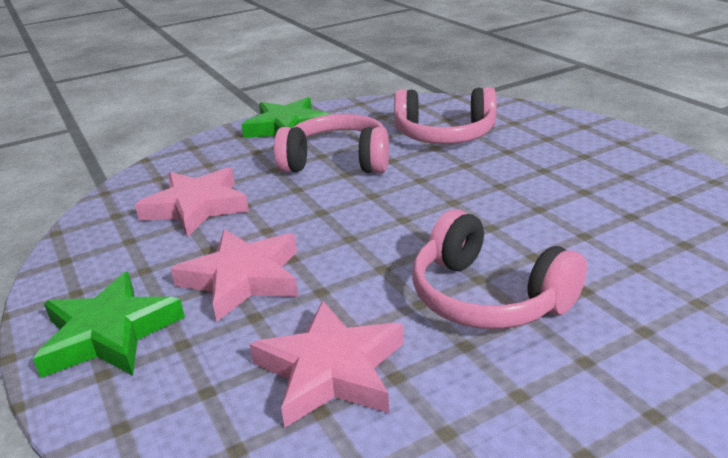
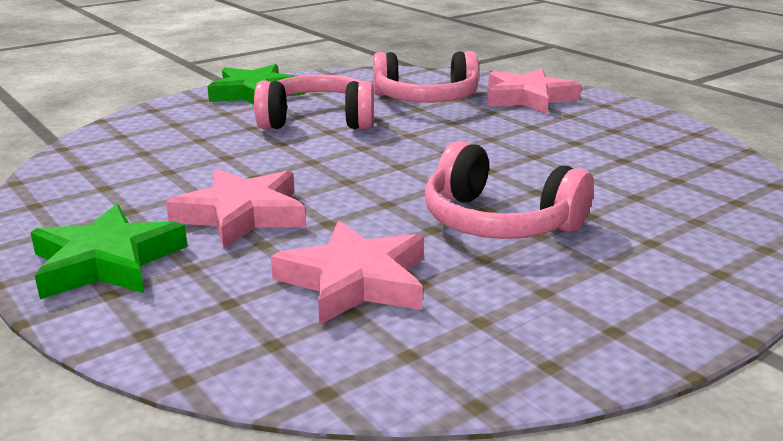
camera: 10 degrees left, 5 degrees down
pink star [135,167,249,237] -> pink star moved to [488,68,581,114]

